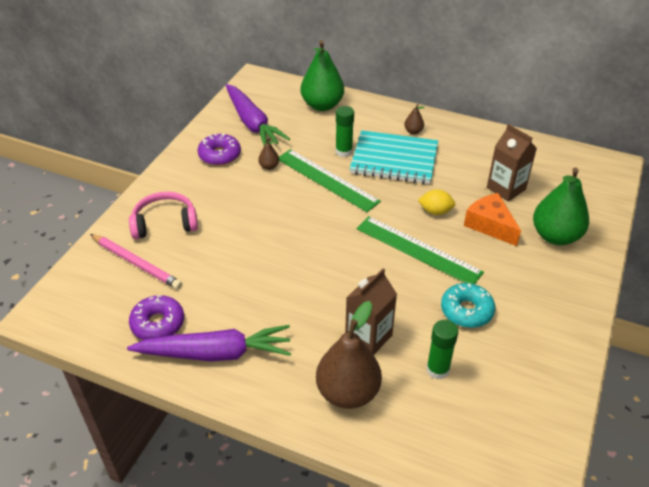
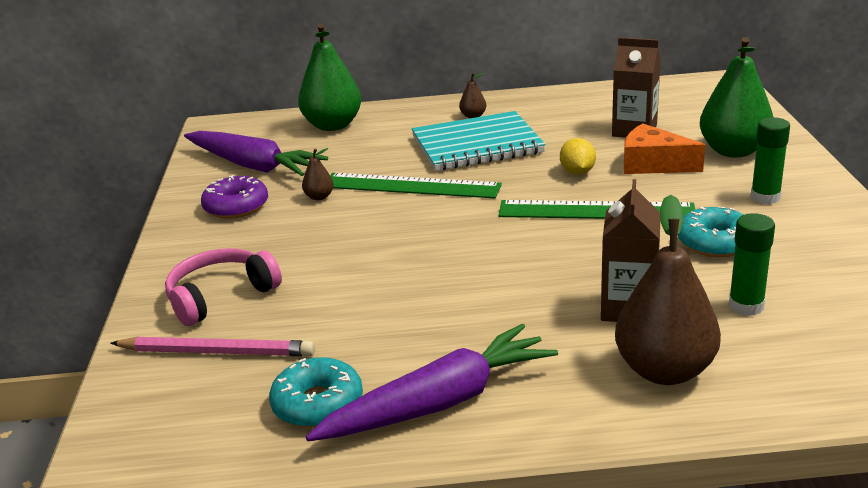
camera: 25 degrees left, 15 degrees down
purple donut [129,295,184,340] -> turquoise donut [269,357,363,428]
green glue stick [335,106,354,157] -> green glue stick moved to [750,117,790,204]
yellow lemon [418,189,455,215] -> yellow lemon turned 75 degrees counterclockwise [560,138,596,175]

